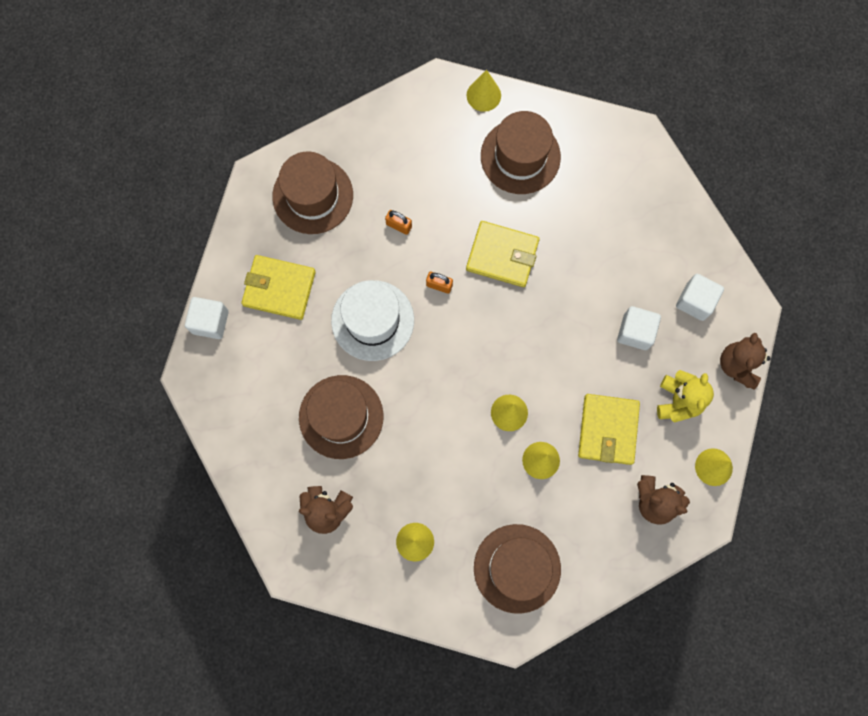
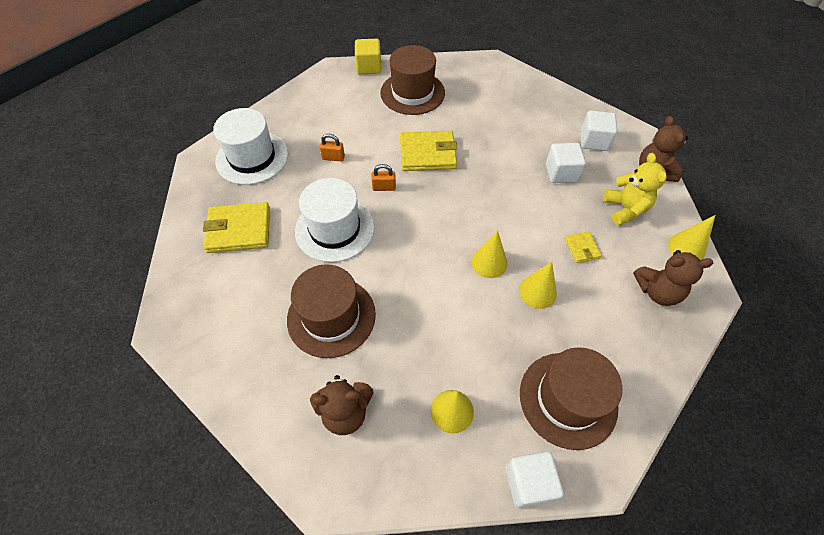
camera: 20 degrees left, 20 degrees down
white cube [185,297,229,339] -> white cube moved to [505,451,564,508]
brown hat [272,152,353,234] -> white hat [213,108,288,185]
yellow cone [467,70,501,112] -> yellow cube [355,39,381,74]
yellow wallet [578,394,640,465] -> yellow wallet [564,231,602,263], size x0.51

